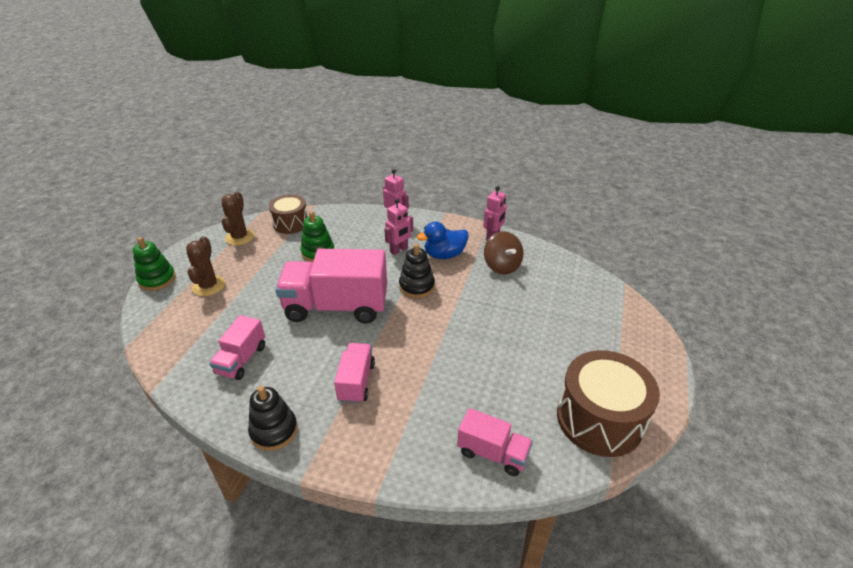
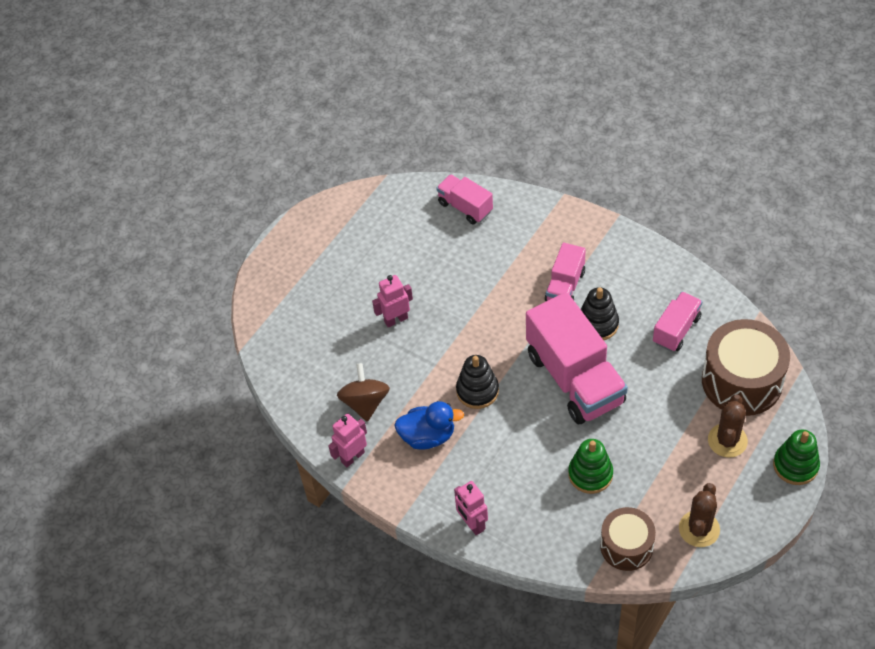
camera: 160 degrees left, 15 degrees up
black stacking toy [248,386,298,451] -> black stacking toy moved to [581,287,619,340]
pink truck [275,249,387,323] -> pink truck turned 45 degrees clockwise [526,292,628,424]
pink robot [384,199,413,255] -> pink robot moved to [372,275,413,327]
brown drum [557,350,660,457] -> brown drum moved to [702,319,790,416]

